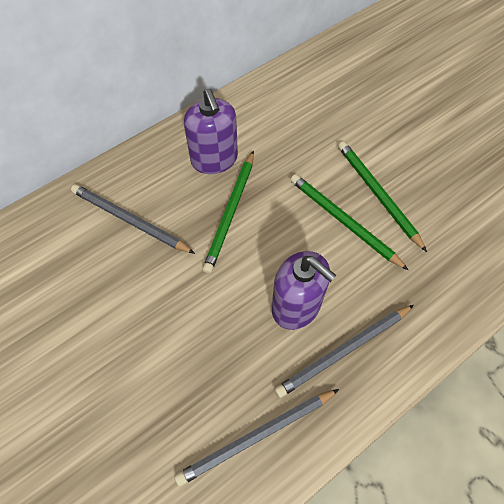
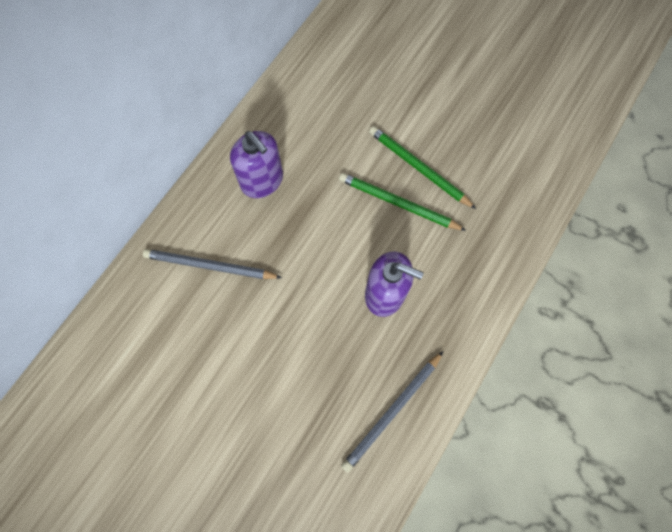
camera: 20 degrees left, 10 degrees up
green pencil [202,151,254,274] -> none
grey pencil [274,305,414,398] -> none

